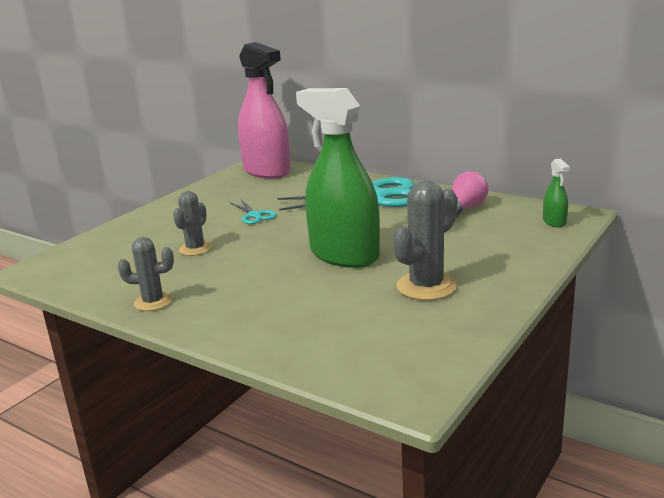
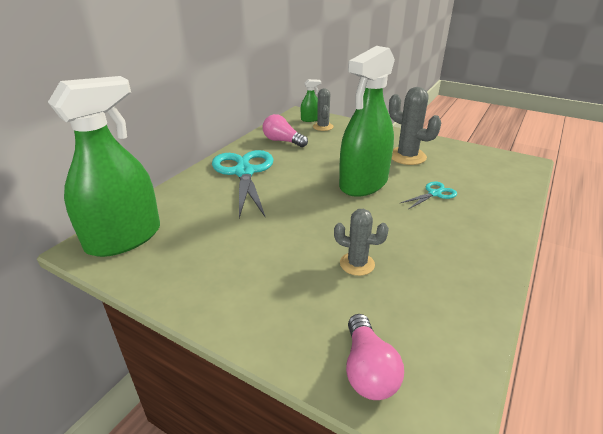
camera: 95 degrees left, 10 degrees up
grey cactus [118,237,174,311] -> grey cactus moved to [313,88,333,131]
turquoise scissors [231,200,276,224] -> turquoise scissors moved to [401,182,457,209]
pink spray bottle [238,42,291,179] -> green spray bottle [48,76,160,257]
none -> pink light bulb [346,314,404,400]

